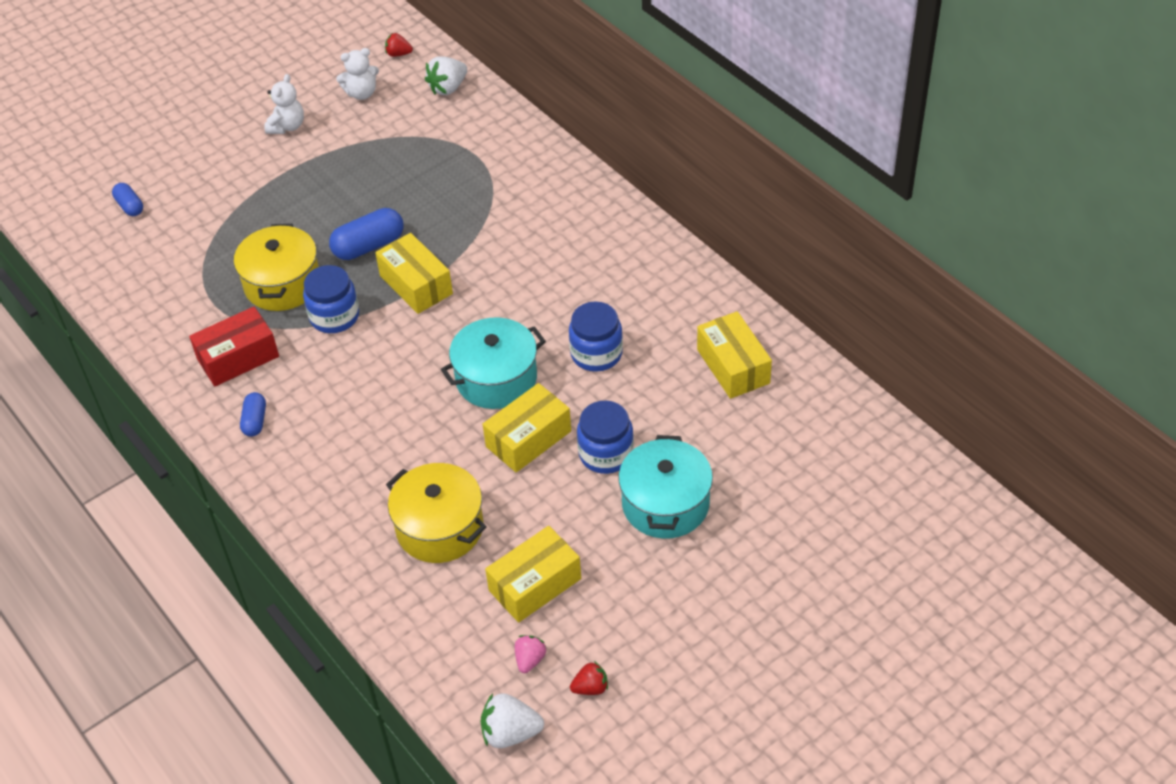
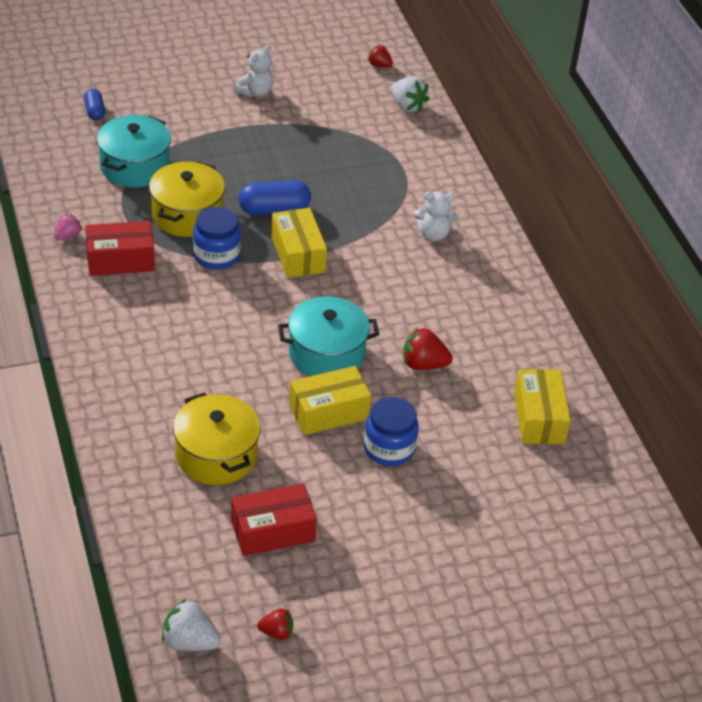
camera: 15 degrees right, 5 degrees down
blue capsule [240,392,266,437] -> none
white teddy bear [336,48,379,100] -> white teddy bear moved to [414,192,458,241]
white strawberry [425,56,467,95] -> white strawberry turned 105 degrees counterclockwise [391,76,430,113]
yellow box [485,526,581,623] -> red box [231,483,317,556]
pink strawberry [515,635,546,673] -> pink strawberry moved to [54,214,82,240]
blue jar [569,301,623,372] -> red strawberry [403,327,453,370]
turquoise pot [618,435,713,539] -> turquoise pot moved to [97,115,171,188]

